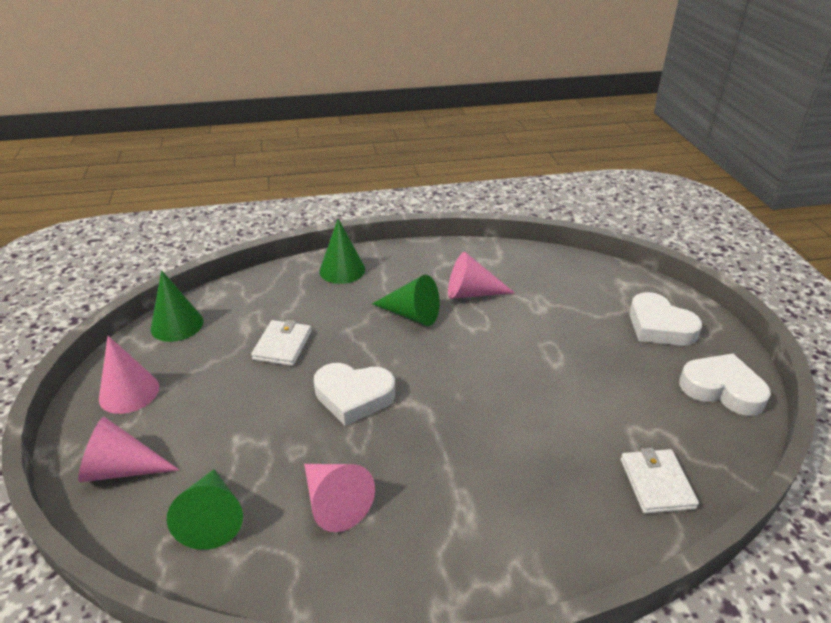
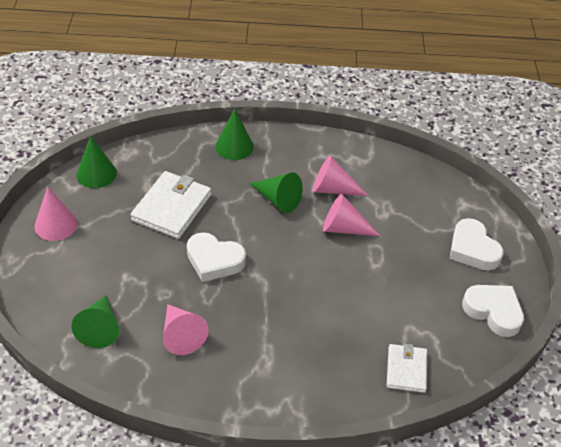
camera: 10 degrees right, 10 degrees up
pink cone [78,417,179,482] -> pink cone moved to [323,194,380,236]
white wallet [251,320,312,366] -> white wallet [131,171,211,239], size x1.63

